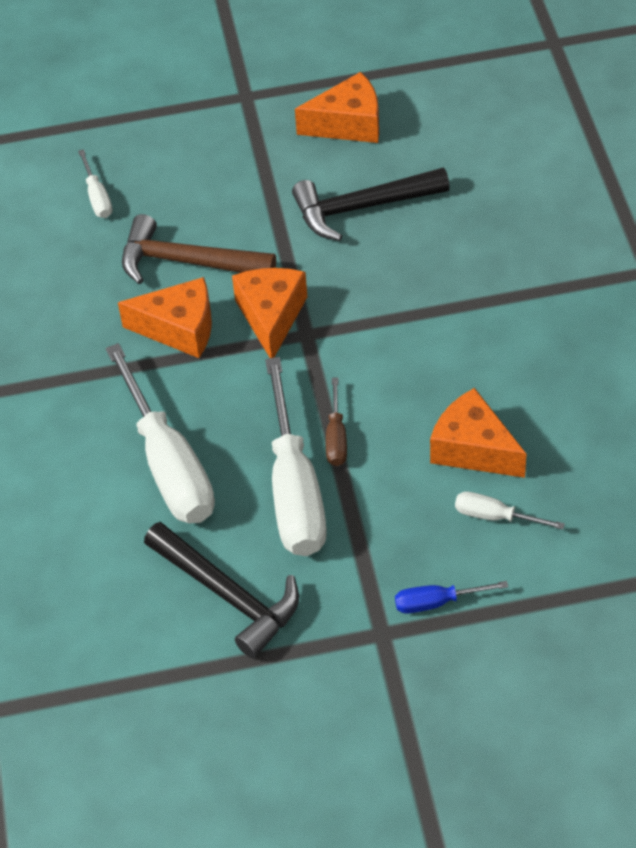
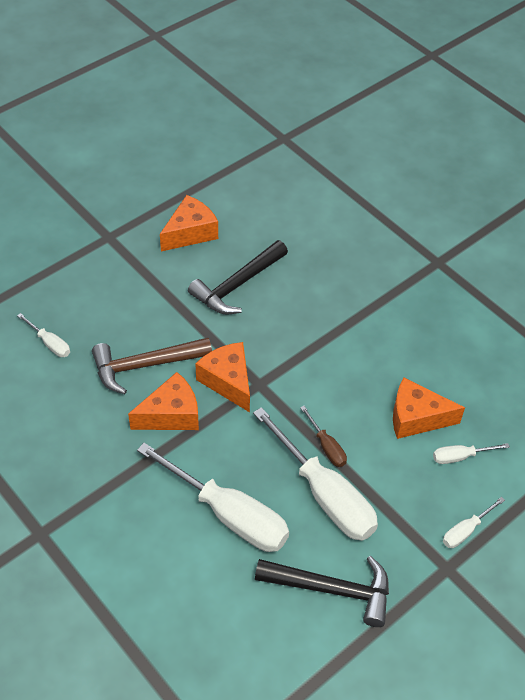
camera: 35 degrees left, 0 degrees up
blue screwdriver [395,581,508,613] -> white screwdriver [443,497,505,548]

